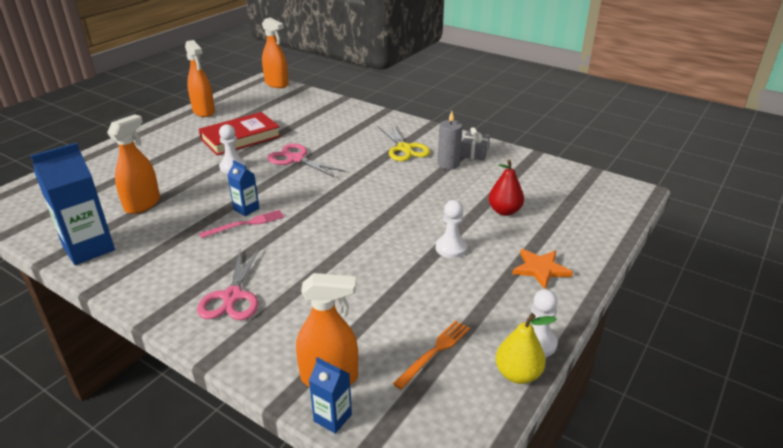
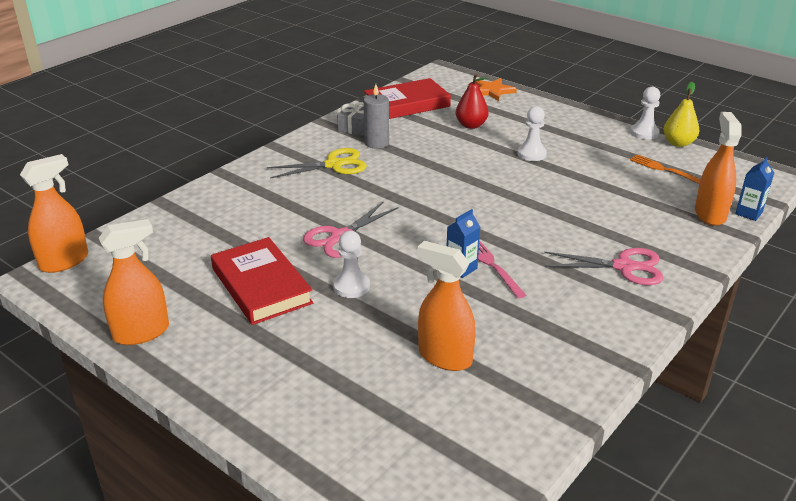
camera: 85 degrees left, 0 degrees up
blue carton [31,143,115,265] -> none
orange star [512,249,573,289] -> orange star moved to [475,78,517,101]
none -> red book [364,78,451,119]

